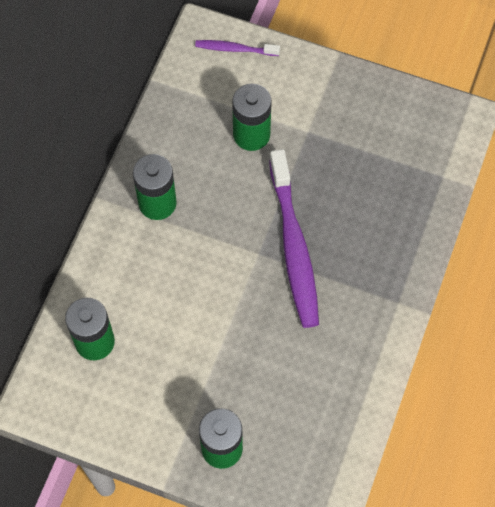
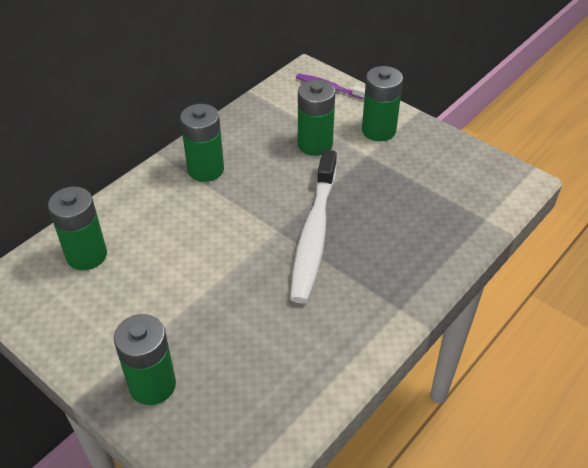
camera: 20 degrees right, 20 degrees down
purple toothbrush [269,149,319,328] -> white toothbrush [290,150,337,304]
none -> green battery [362,66,403,141]

